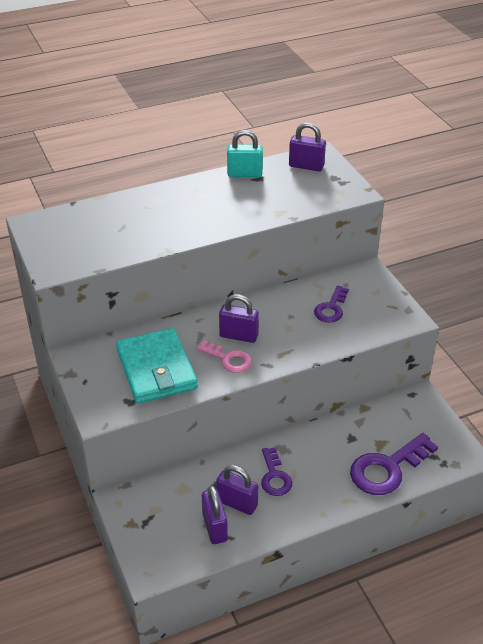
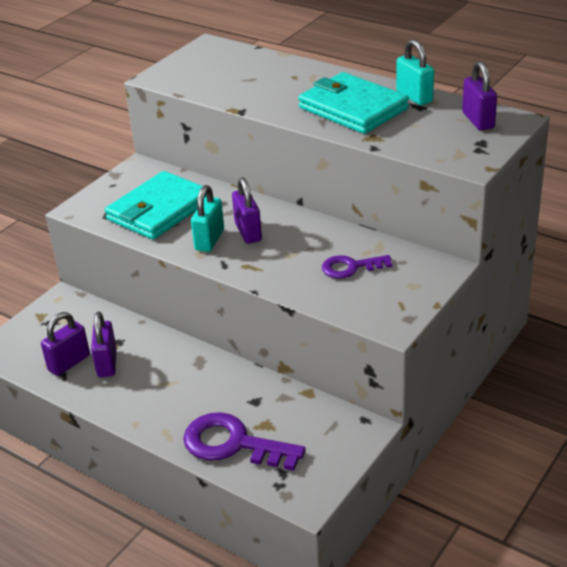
camera: 60 degrees right, 5 degrees down
pink key [197,340,252,373] -> turquoise padlock [191,185,224,252]
purple key [261,447,292,496] -> none
none -> turquoise wallet [298,72,409,134]

